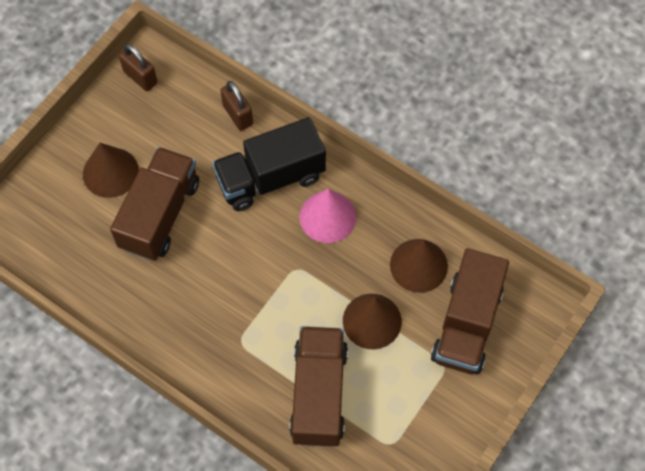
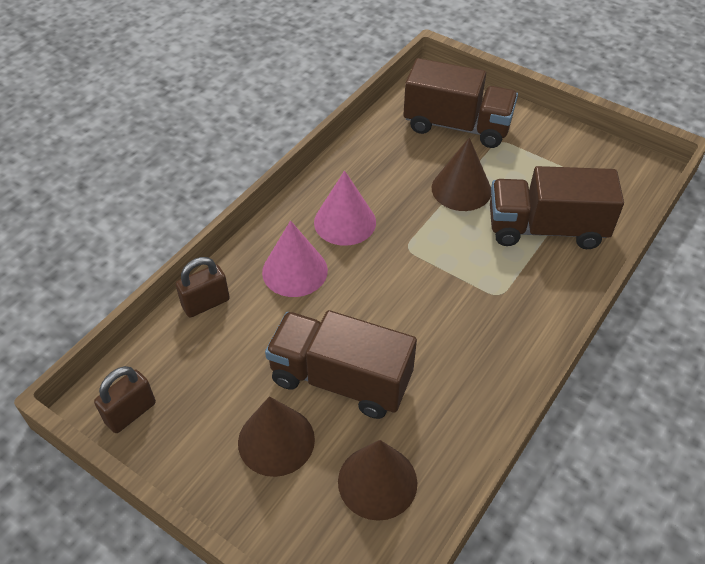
camera: 90 degrees left, 15 degrees down
black truck [212,117,326,211] -> pink cone [262,220,328,297]
brown cone [390,239,448,293] -> brown cone moved to [338,440,417,521]

